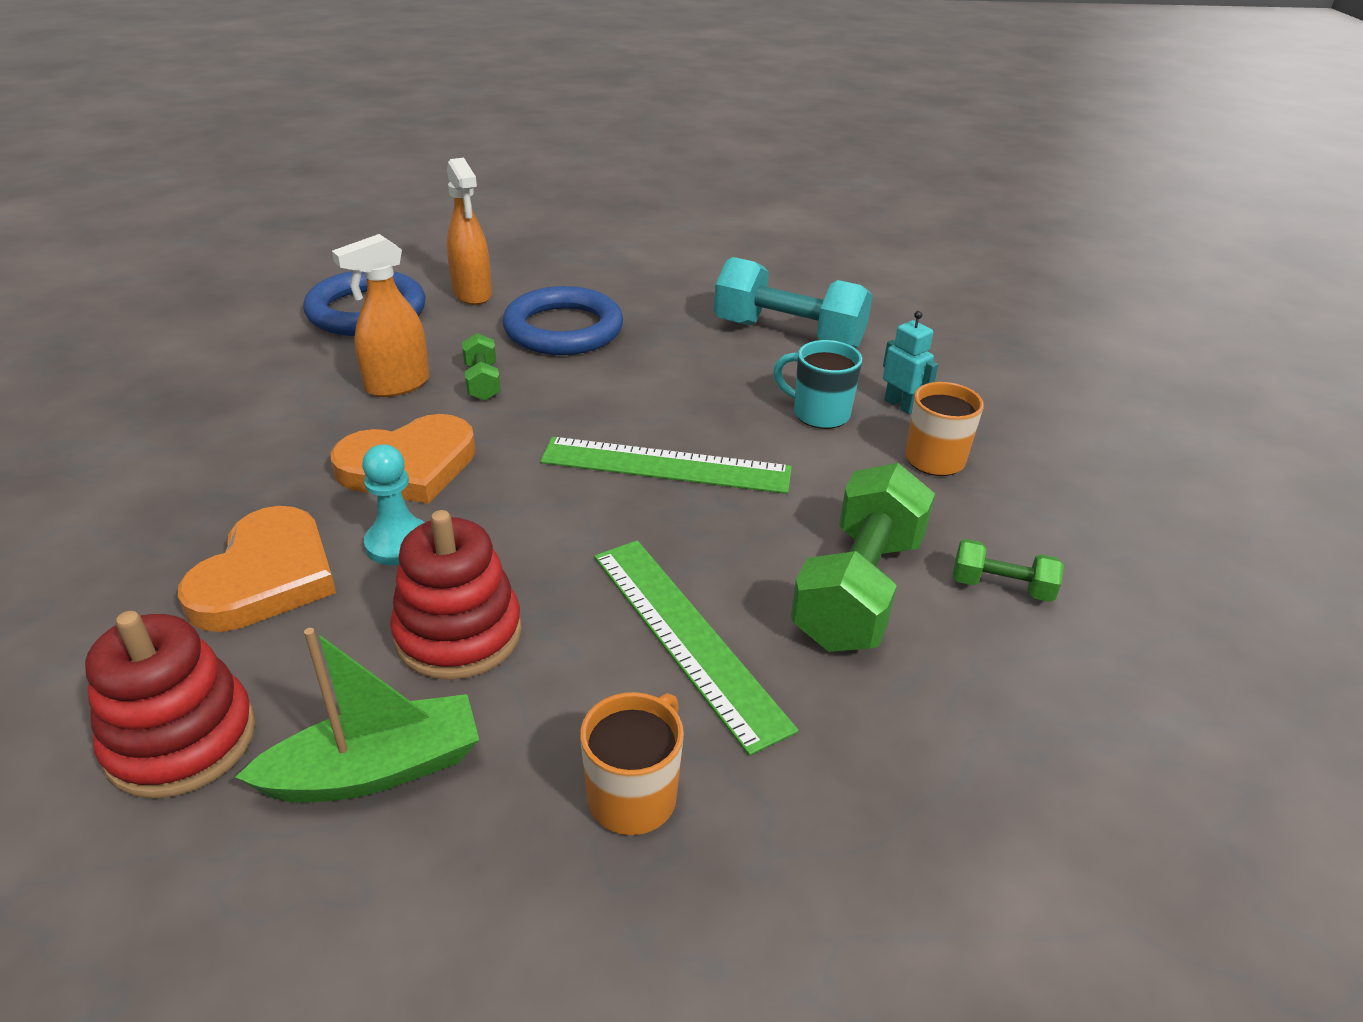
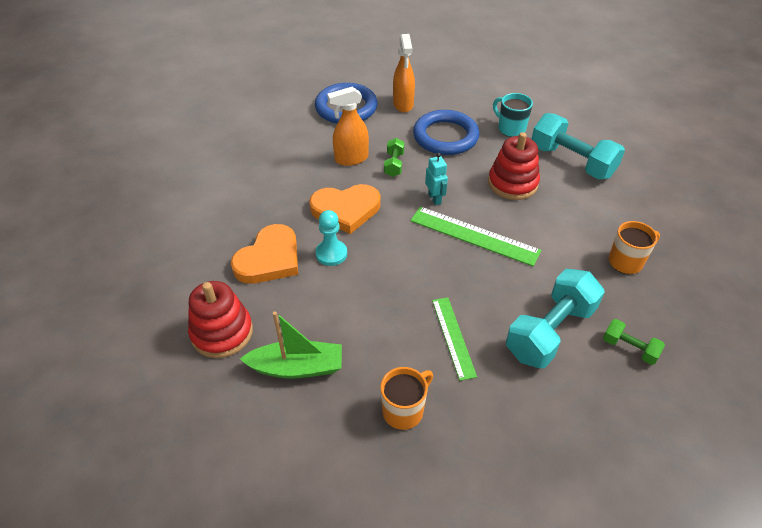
camera: 20 degrees right, 10 degrees up
red stacking toy [390,510,522,680] -> red stacking toy moved to [488,132,540,200]
green ruler [594,540,799,756] -> green ruler [432,297,477,381], size x0.65
turquoise mug [773,340,862,429] -> turquoise mug moved to [493,93,533,137]
green dumbbell [791,463,935,652] -> turquoise dumbbell [506,269,605,368]
turquoise robot [883,311,938,414] -> turquoise robot moved to [425,153,448,205]

